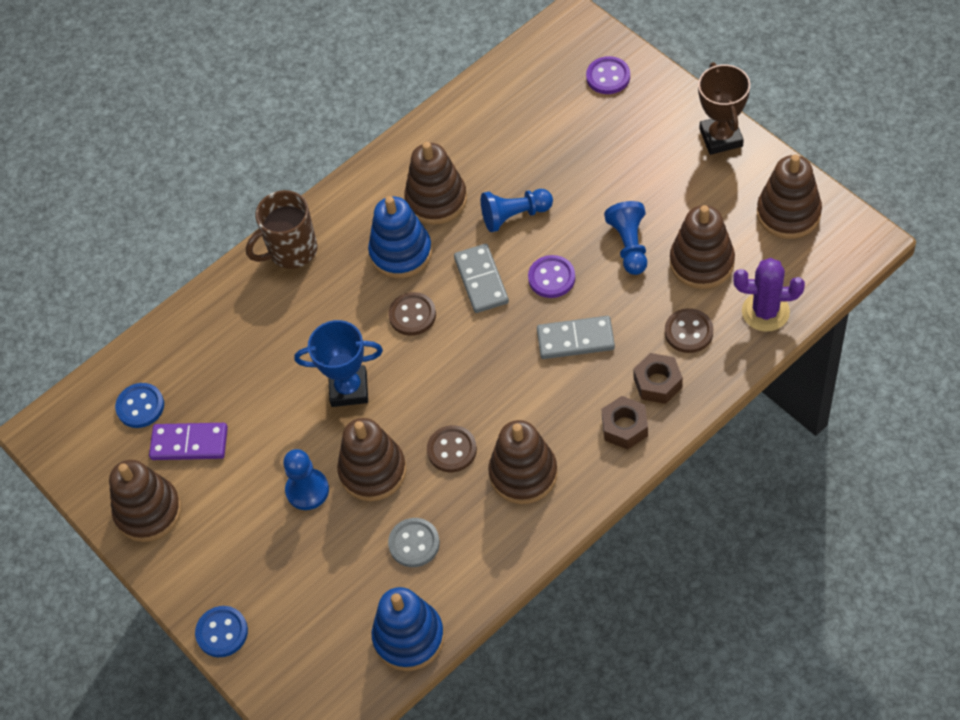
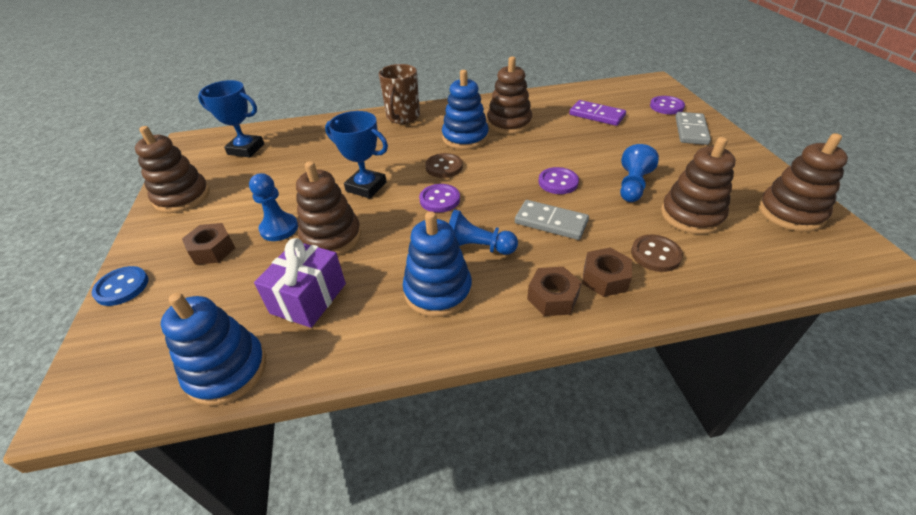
camera: 25 degrees right, 15 degrees down
blue button [115,383,164,428] -> blue trophy [198,80,264,157]
purple domino [149,423,228,460] -> purple domino moved to [569,100,626,126]
brown mug [246,190,318,269] -> brown mug turned 75 degrees counterclockwise [379,64,420,124]
grey button [388,518,440,567] -> purple gift [254,238,346,328]
brown button [427,425,477,472] -> none
grey domino [454,244,509,313] -> grey domino moved to [676,112,711,145]
blue pawn [481,189,553,232] -> blue pawn moved to [449,209,518,255]
brown stacking toy [488,420,558,504] -> blue stacking toy [403,211,472,317]
brown trophy [698,62,750,155] -> none
purple cactus [734,258,805,332] -> none
none -> brown nut [182,223,235,265]
none -> purple button [419,184,460,213]

